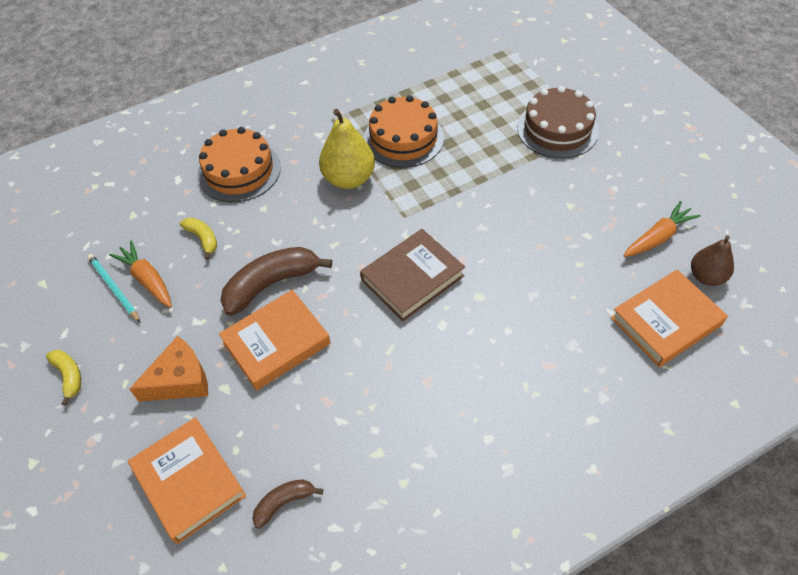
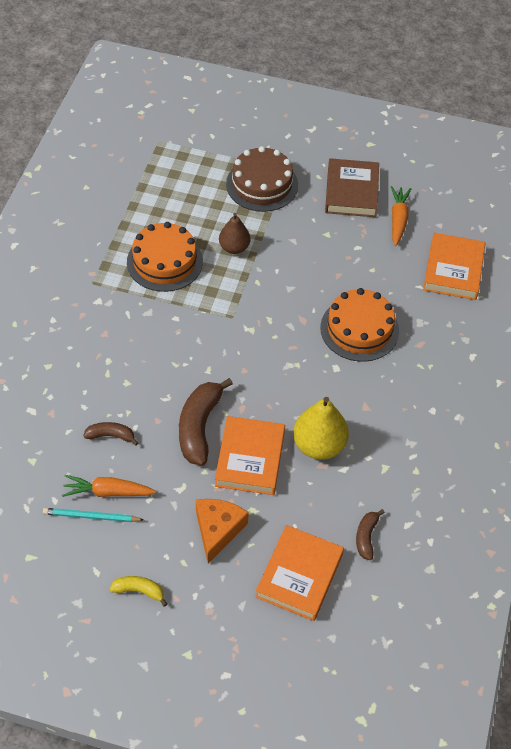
camera: 50 degrees left, 0 degrees up
orange book [128,417,246,544] -> orange book turned 75 degrees counterclockwise [255,525,344,621]
yellow banana [180,218,217,260] -> brown banana [83,422,138,446]
orange cake [198,127,281,202] -> orange cake moved to [320,288,399,362]
yellow pear [319,109,375,189] -> yellow pear moved to [293,397,349,460]
brown book [360,229,465,321] -> brown book moved to [325,158,379,217]
brown pear [691,235,734,286] -> brown pear moved to [219,213,250,254]

